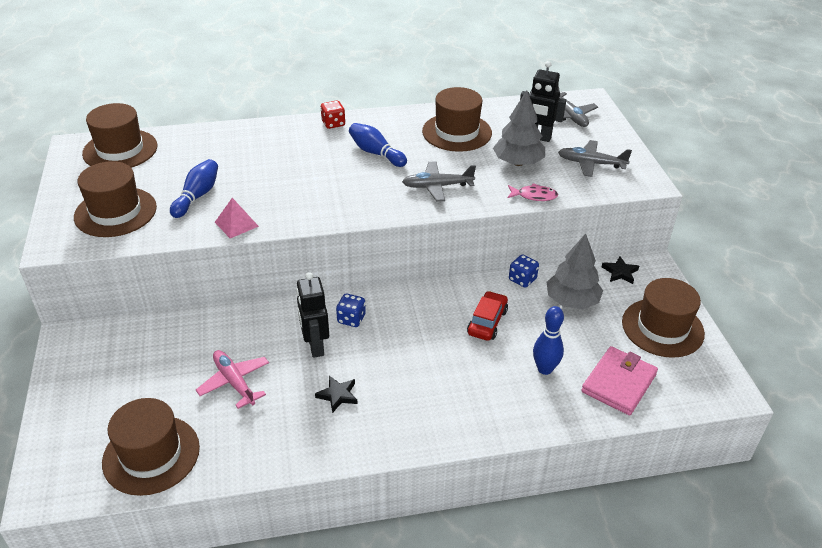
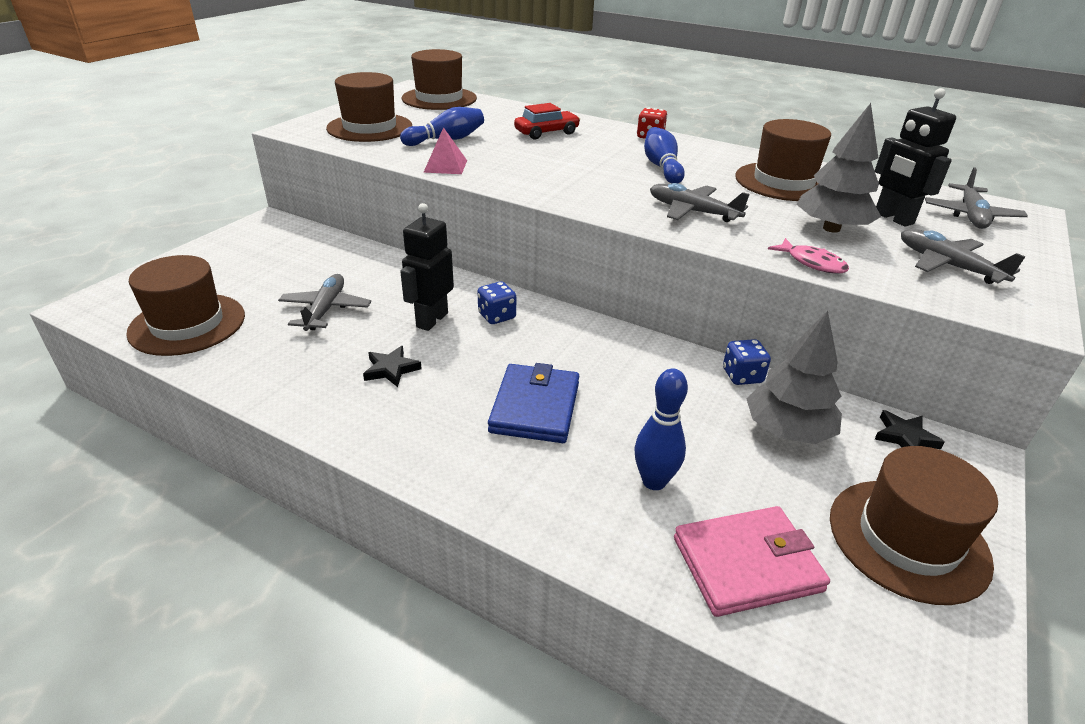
camera: 40 degrees right, 5 degrees down
pink plane [196,350,269,409] -> grey plane [278,274,371,331]
red car [467,291,508,341] -> red car moved to [514,103,580,140]
none -> blue wallet [488,363,579,443]

